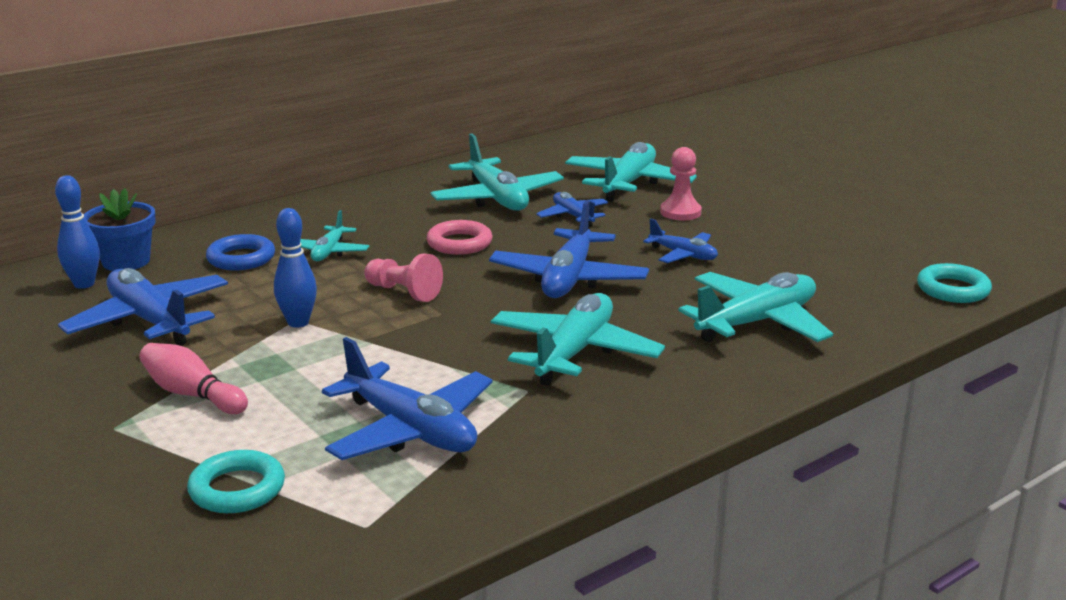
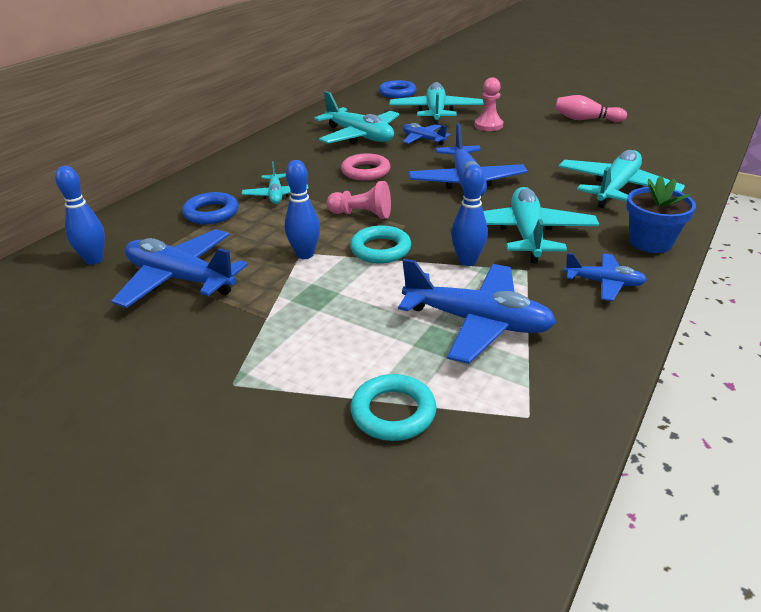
camera: 20 degrees left, 10 degrees up
blue flower pot [84,188,156,271] -> blue flower pot moved to [626,176,696,253]
pink bowling pin [139,343,248,414] -> pink bowling pin moved to [555,95,627,122]
blue plane [643,219,718,263] -> blue plane moved to [564,253,647,301]
turquoise ring [917,263,992,303] -> turquoise ring moved to [350,225,411,264]
none -> blue ring [379,80,417,98]
none -> blue bowling pin [451,164,488,266]

